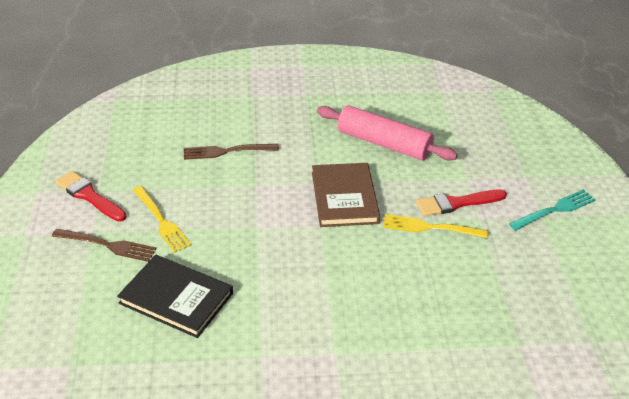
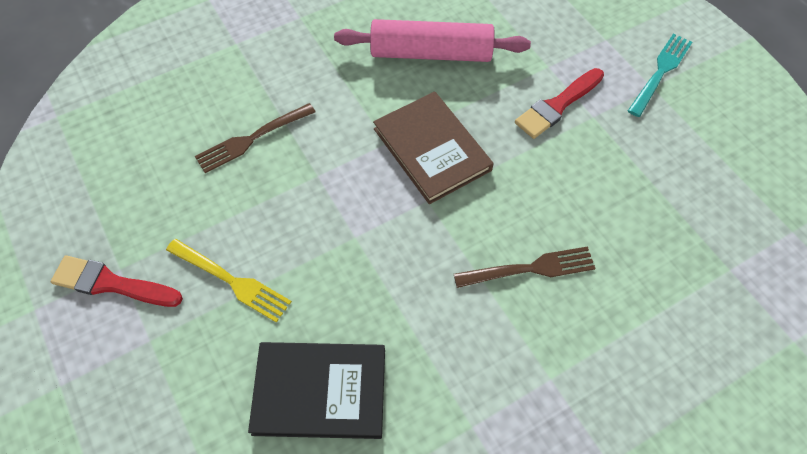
camera: 25 degrees left, 20 degrees up
brown fork [52,229,157,262] -> brown fork moved to [454,246,596,288]
yellow fork [383,214,488,238] -> none

